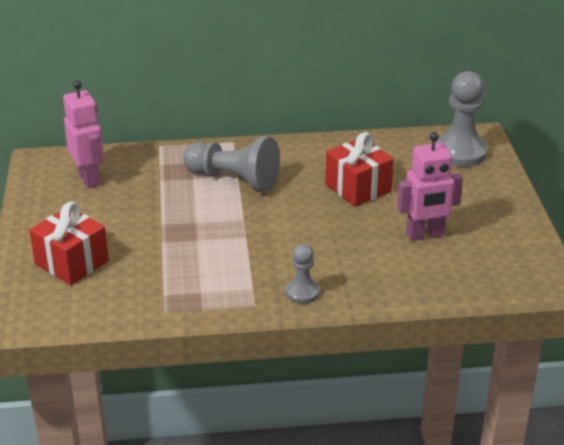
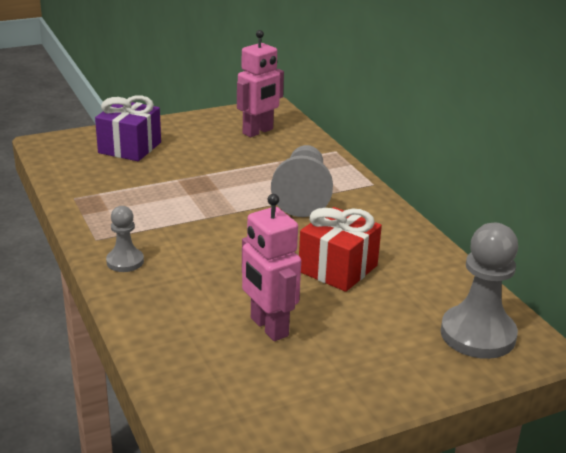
camera: 70 degrees right, 5 degrees down
red gift [29,201,109,285] -> purple gift [95,95,161,161]

